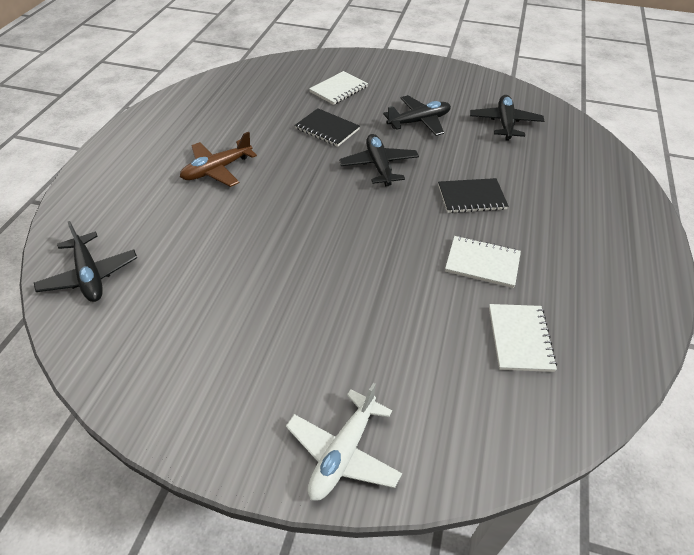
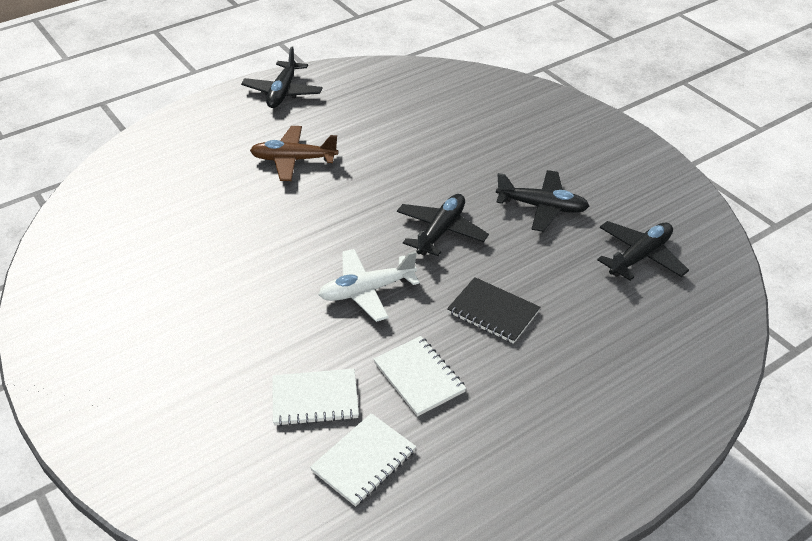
camera: 40 degrees right, 5 degrees down
black plane [34,221,137,302] -> black plane moved to [241,46,323,108]
white plane [286,383,402,501] -> white plane moved to [318,249,420,322]
black notebook [295,108,360,147] -> none
white notebook [309,71,368,105] -> white notebook moved to [272,368,359,426]

